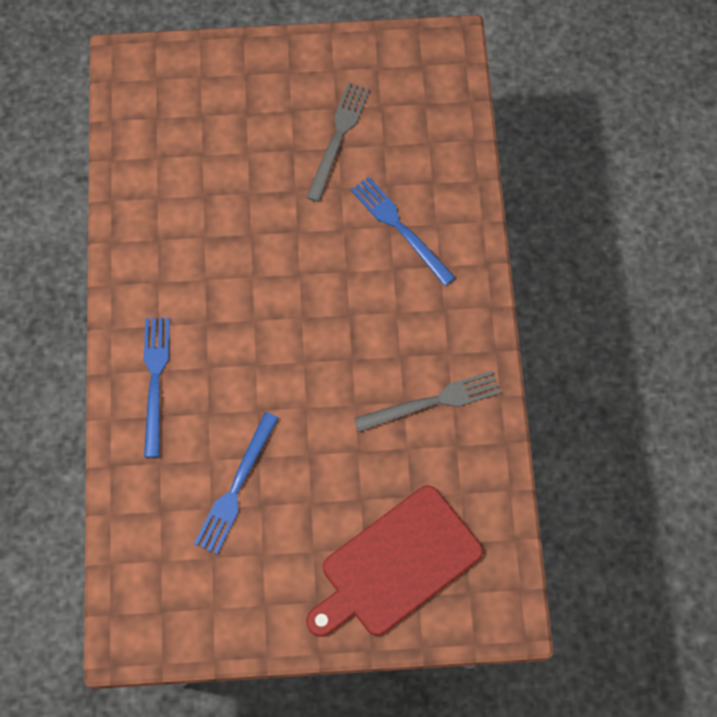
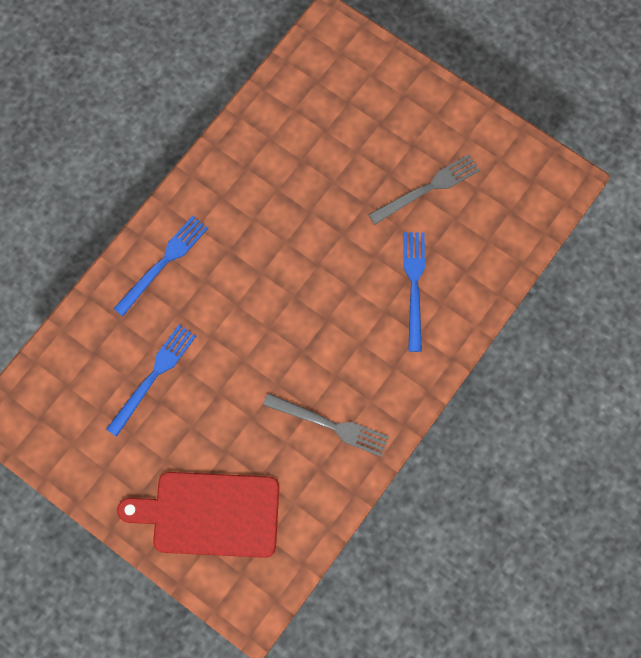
camera: 40 degrees right, 5 degrees up
blue fork [194,412,279,554] -> blue fork turned 150 degrees clockwise [106,324,196,437]

